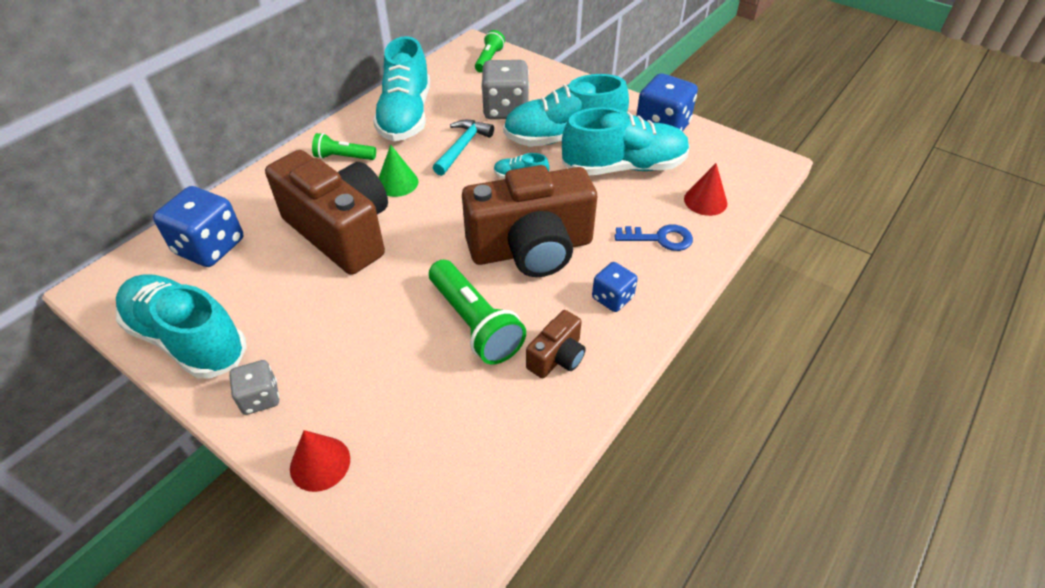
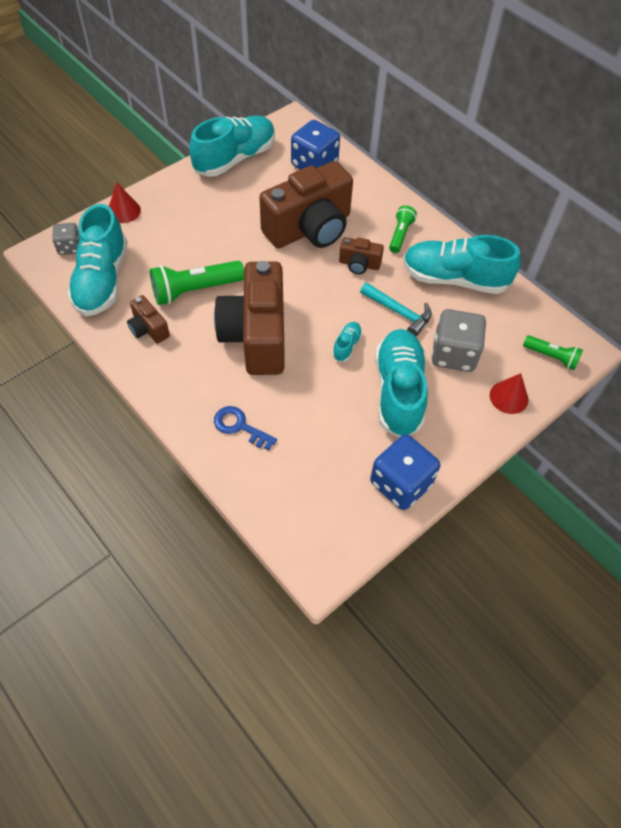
camera: 100 degrees right, 10 degrees up
grey dice [229,360,279,415] -> grey dice moved to [52,223,79,255]
green cone [379,145,418,197] -> brown camera [339,237,384,274]
turquoise shoe [562,107,690,175] -> turquoise shoe moved to [68,204,127,316]
blue dice [592,262,638,312] -> none
blue key [615,225,693,251] -> blue key turned 105 degrees clockwise [214,406,277,450]
red cone [684,163,728,216] -> red cone moved to [490,373,528,414]

